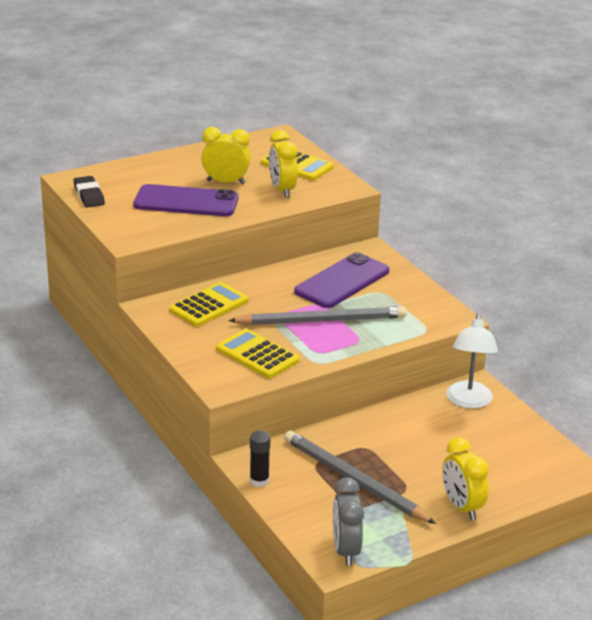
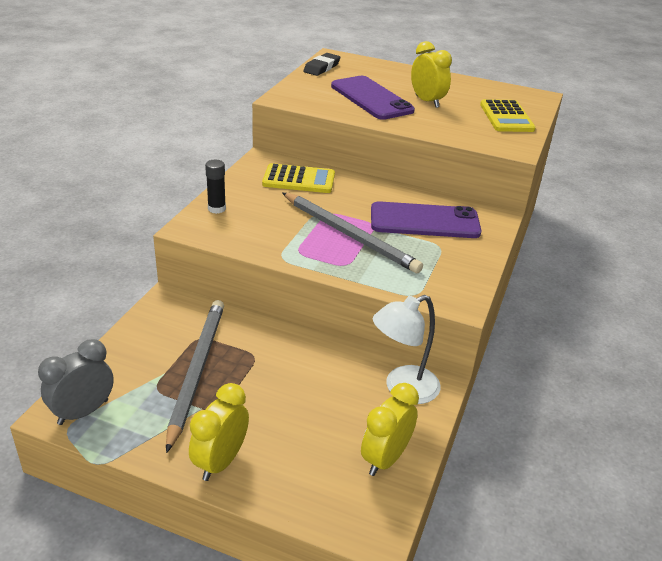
camera: 50 degrees right, 5 degrees up
yellow calculator [216,329,300,379] -> none
black glue stick [250,431,271,487] -> black glue stick moved to [205,160,226,214]
yellow clock [269,130,298,198] -> yellow clock moved to [361,383,419,476]

